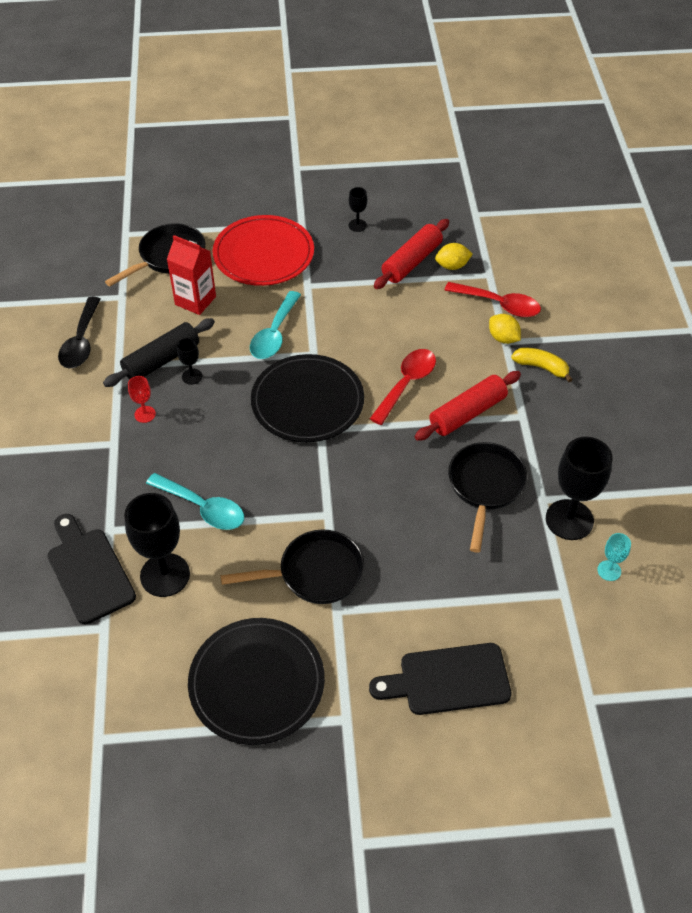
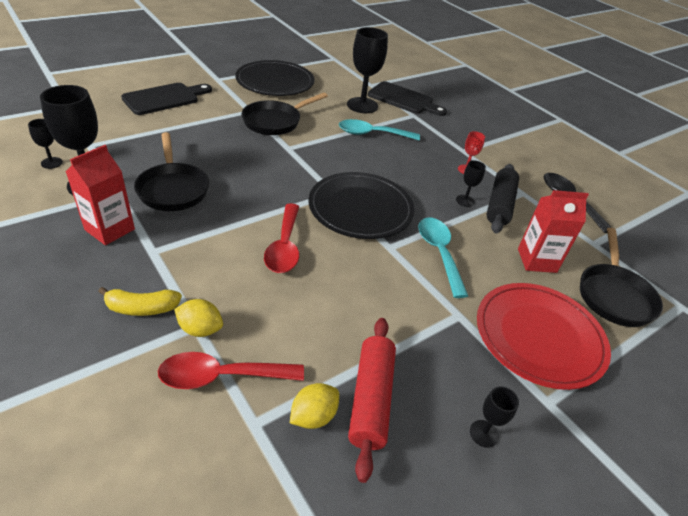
camera: 145 degrees right, 10 degrees down
red rolling pin [415,371,521,441] -> none
turquoise goblet [597,533,631,581] -> black goblet [28,119,63,169]
none -> red carton [66,145,135,245]

